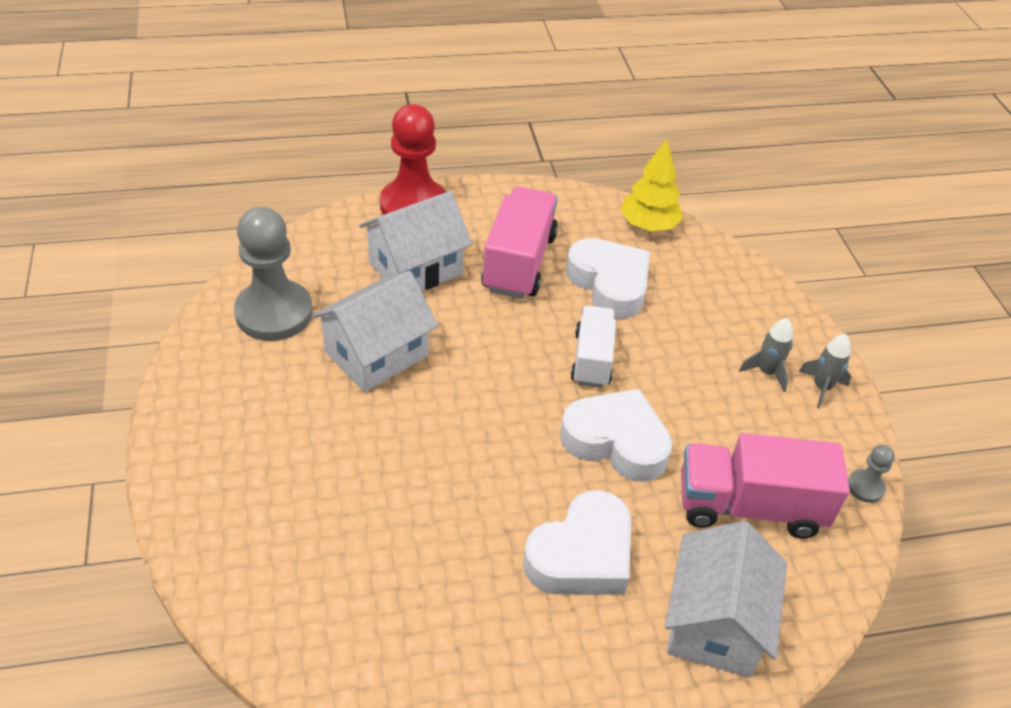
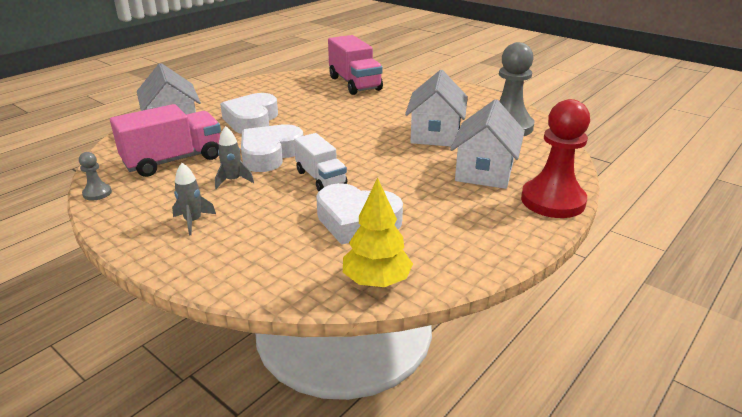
camera: 145 degrees right, 15 degrees down
pink truck [481,187,558,299] -> pink truck moved to [328,35,383,95]
white heart [560,389,672,482] -> white heart turned 135 degrees clockwise [241,124,303,172]
grey rocket [799,334,851,408] -> grey rocket moved to [215,126,254,189]

